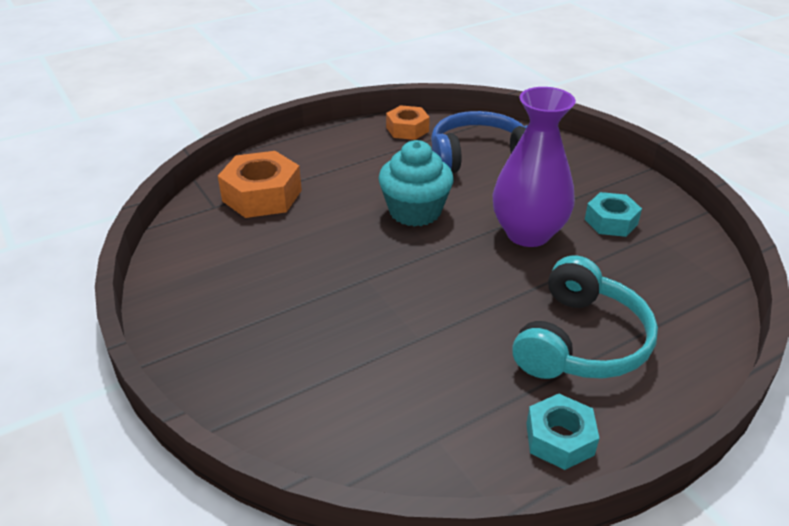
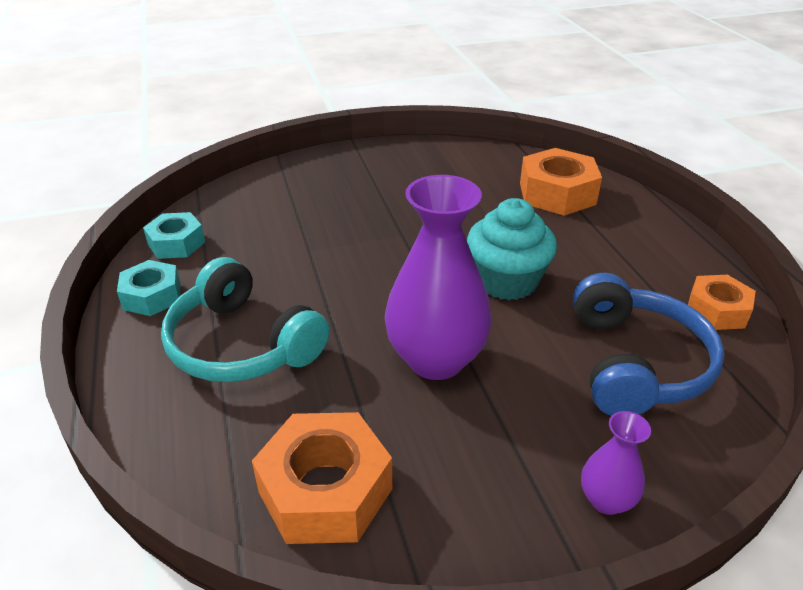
camera: 105 degrees right, 0 degrees up
turquoise nut [585,192,642,237] -> turquoise nut moved to [143,212,205,259]
none -> orange nut [252,412,392,544]
none -> purple vase [581,411,651,515]

